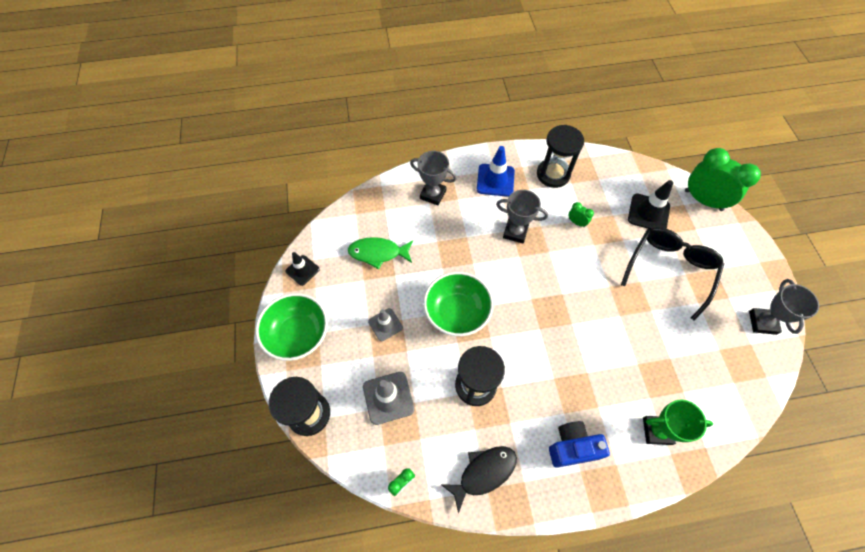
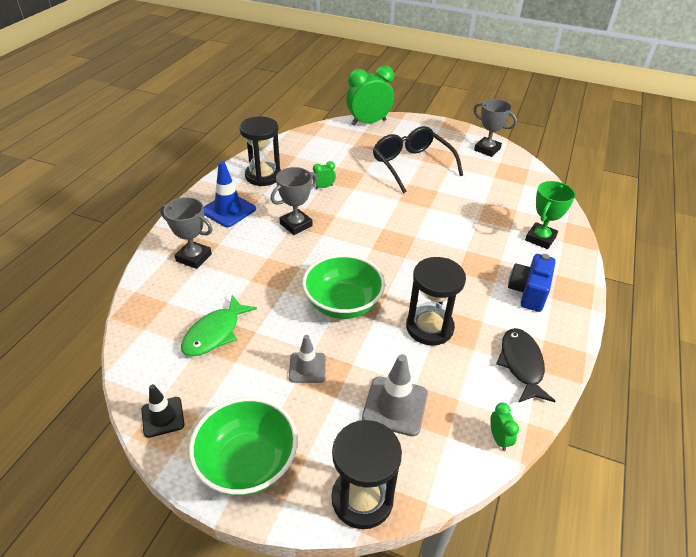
camera: 60 degrees left, 20 degrees down
grey trophy [410,151,457,205] -> grey trophy turned 60 degrees clockwise [160,197,213,269]
black traffic cone [628,180,673,229] -> none

